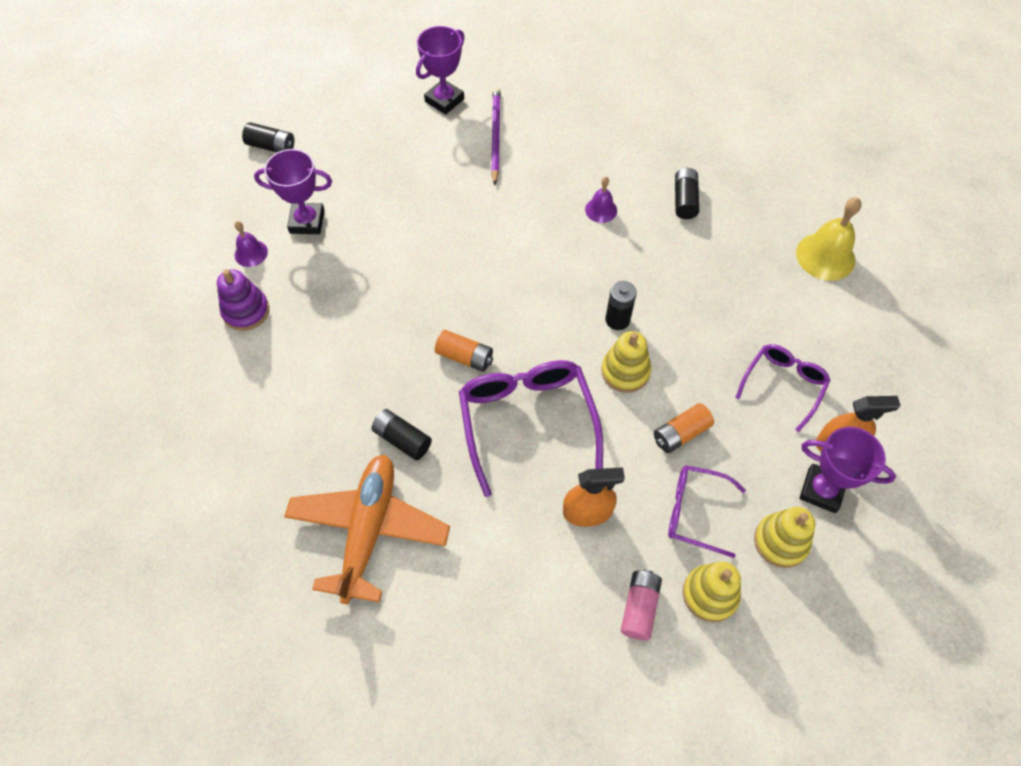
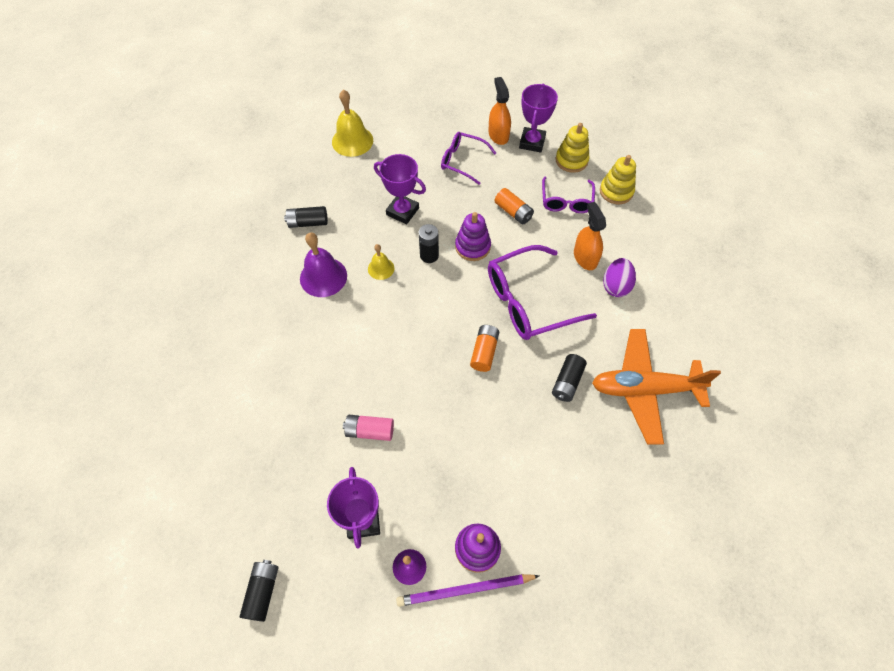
camera: 100 degrees left, 0 degrees up
purple trophy [416,26,465,115] -> purple trophy moved to [374,154,426,224]
purple pencil [491,87,501,185] -> purple pencil moved to [396,574,539,607]
purple bell [585,177,617,223] -> purple bell [300,232,347,297], size x1.76
yellow stacking toy [601,331,651,393] -> purple stacking toy [455,212,491,261]
pink battery [621,570,662,640] -> pink battery moved to [343,415,394,441]
none -> yellow bell [368,244,394,280]
none -> purple egg [603,258,636,297]

